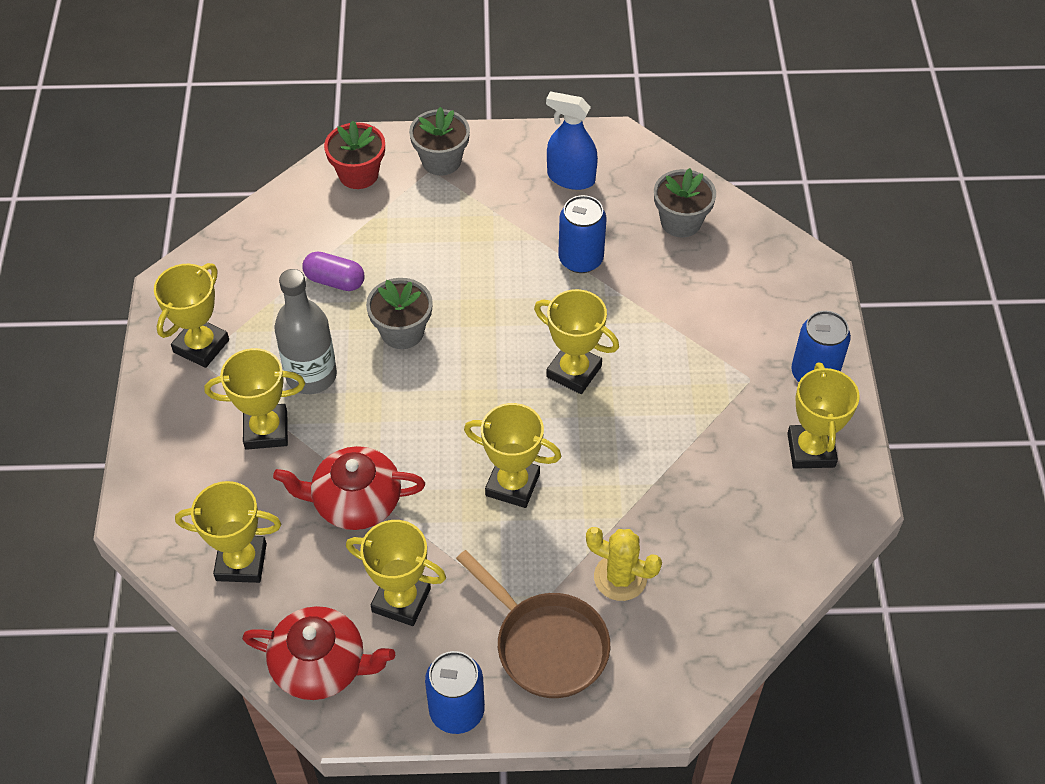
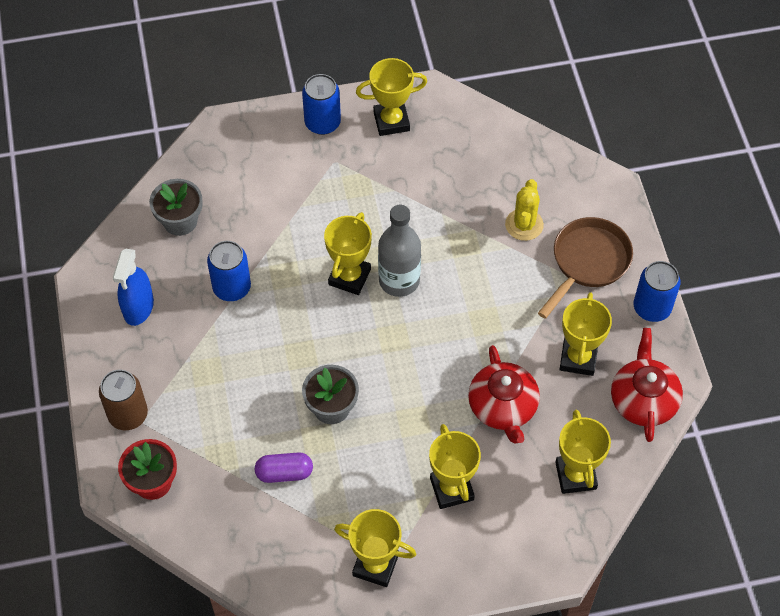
camera: 100 degrees left, 5 degrees up
grey bottle [274,269,337,394] -> grey bottle moved to [378,205,421,297]
purple capsule [302,251,365,291] -> purple capsule turned 75 degrees clockwise [255,452,313,483]
grey flower pot [409,107,470,176] -> brown can [99,370,148,430]
yellow trophy [464,403,561,508] -> none

